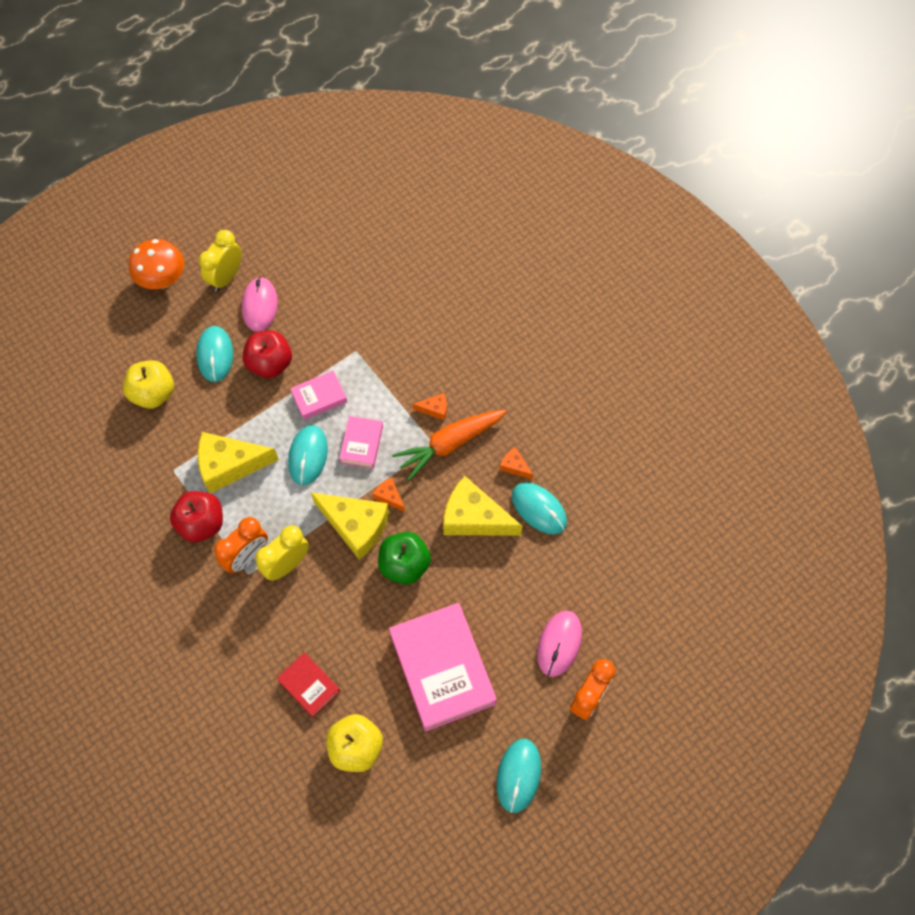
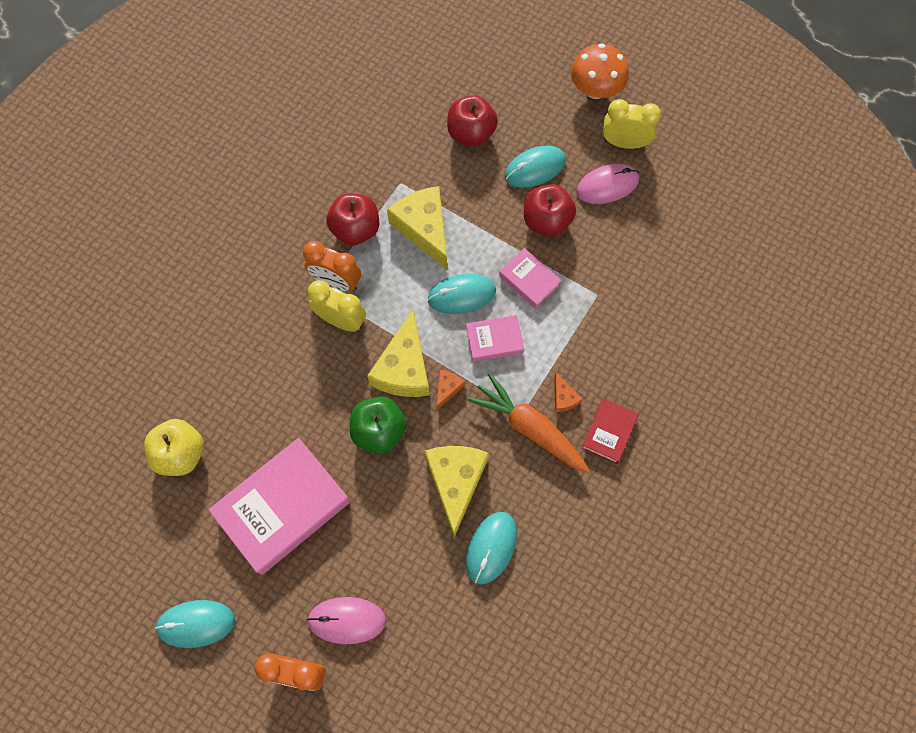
camera: 70 degrees right, 5 degrees up
yellow apple [123,360,174,409] -> red apple [447,95,498,147]
red book [277,652,341,718] -> red book moved to [581,398,639,464]
orange cheese [500,447,533,480] -> none

